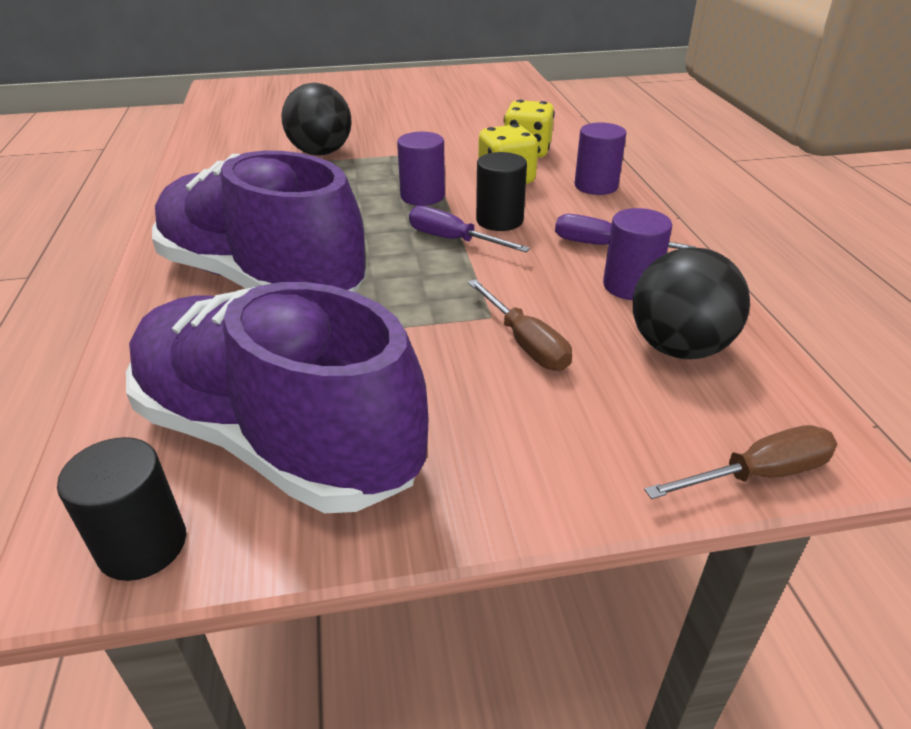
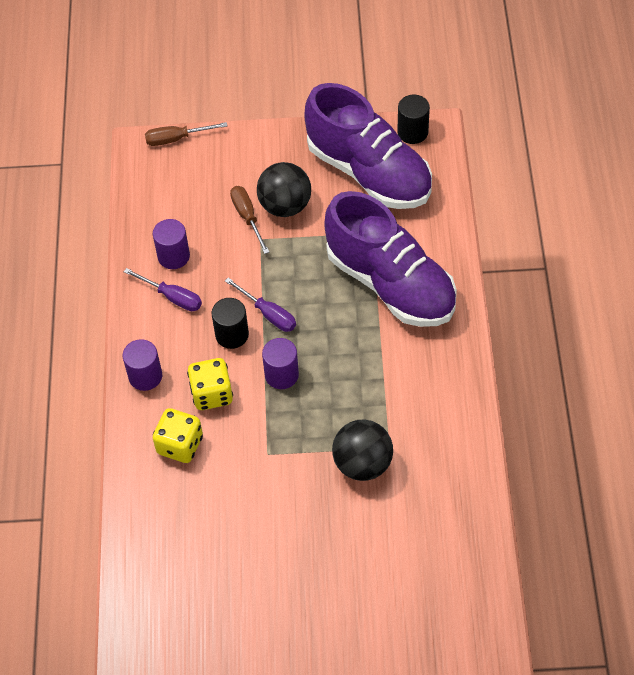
camera: 170 degrees left, 20 degrees up
black ball [633,247,750,359] -> black ball moved to [257,162,311,217]

